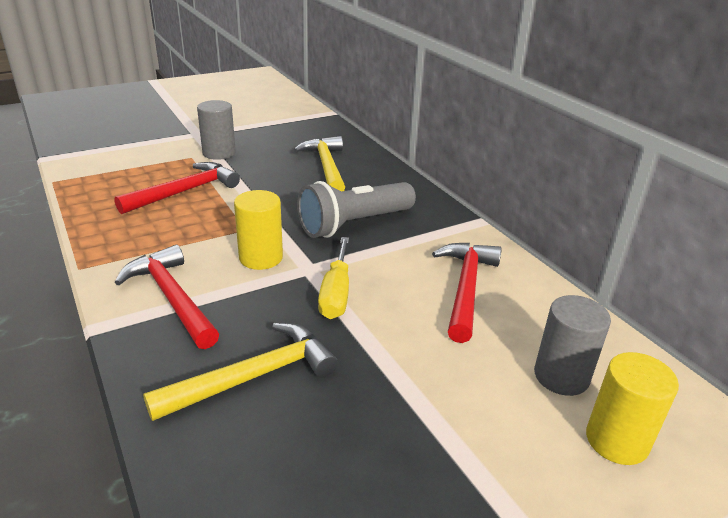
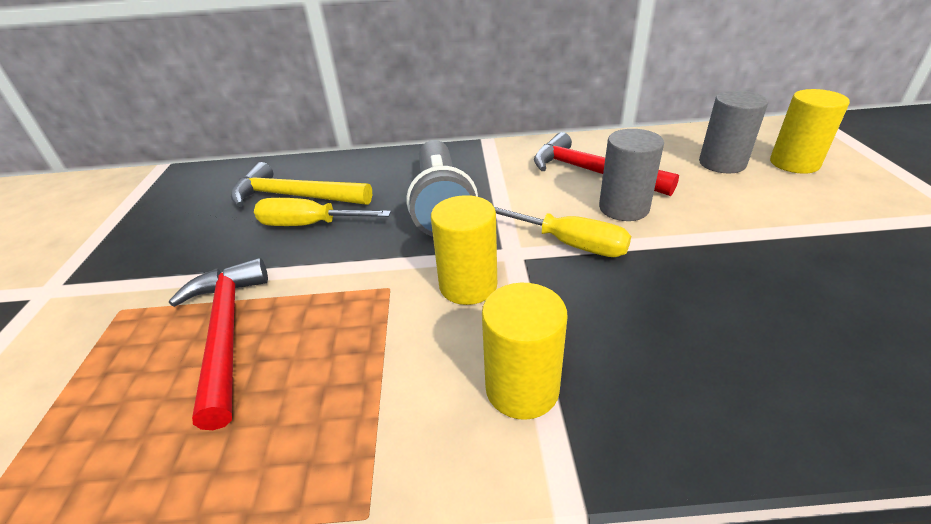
camera: 60 degrees left, 5 degrees up
red hammer [115,245,219,349] -> yellow cylinder [482,283,567,420]
yellow hammer [143,323,338,421] -> none
grey cylinder [197,100,236,160] -> grey cylinder moved to [599,129,664,221]
none -> yellow screwdriver [254,198,391,226]

